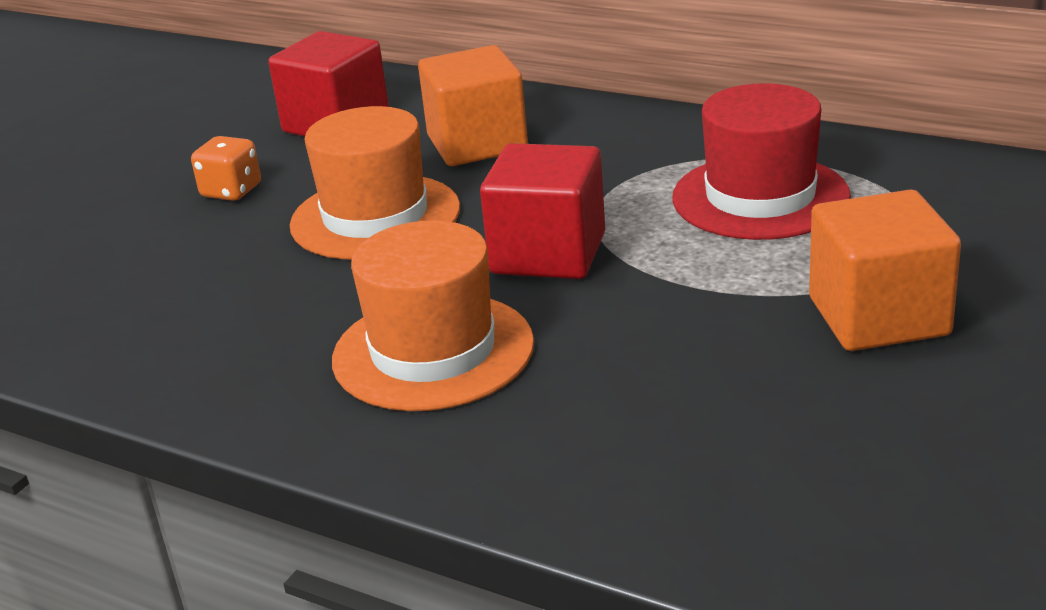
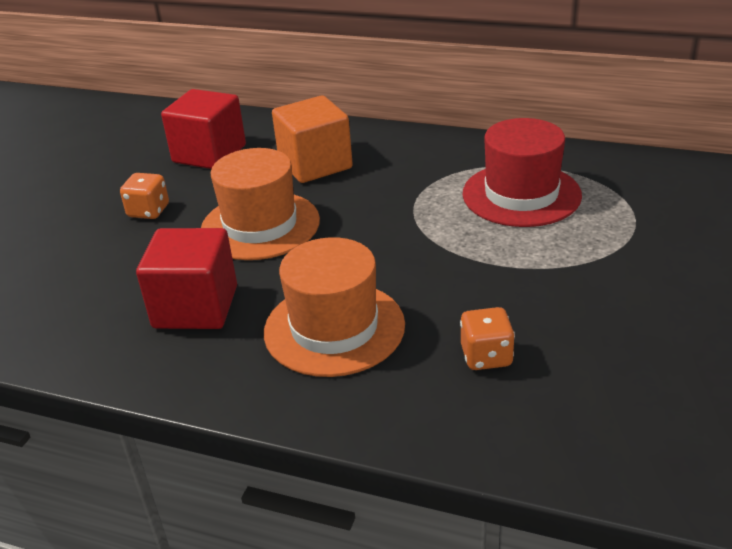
camera: 10 degrees left, 5 degrees up
red cube [480,143,605,279] -> red cube moved to [136,228,237,329]
orange cube [809,189,961,351] -> none
none -> orange dice [460,307,515,370]

